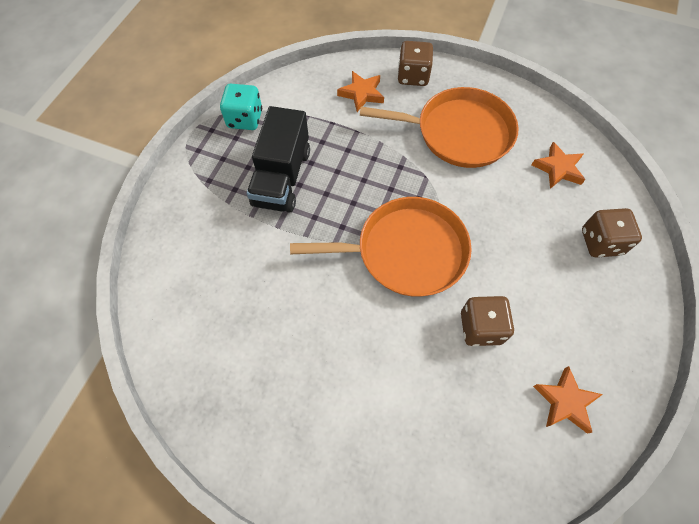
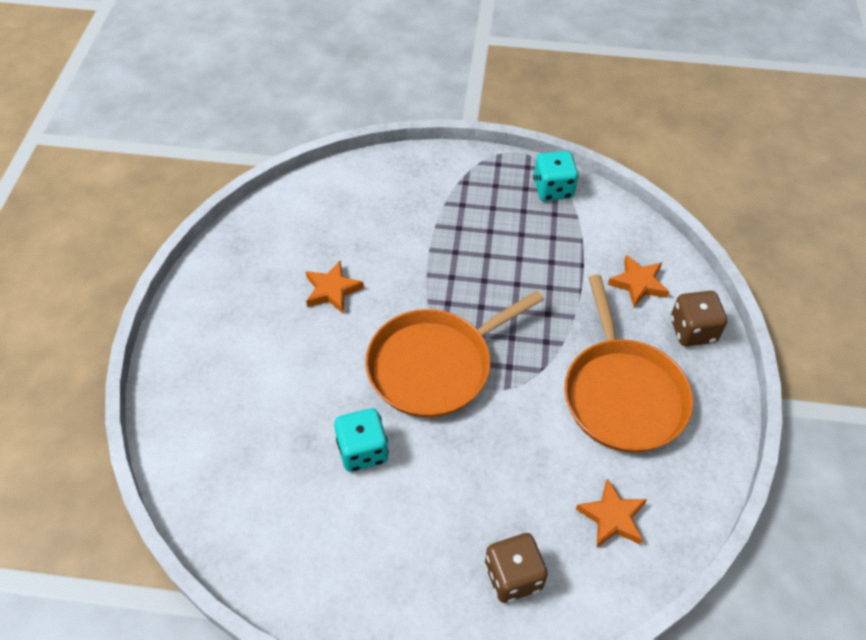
camera: 75 degrees right, 10 degrees down
black truck [247,106,310,213] -> none
orange pan [290,197,472,297] -> orange pan turned 75 degrees clockwise [365,290,544,418]
brown dice [461,296,514,347] -> turquoise dice [334,408,389,472]
orange star [533,366,603,434] -> orange star moved to [306,261,364,313]

